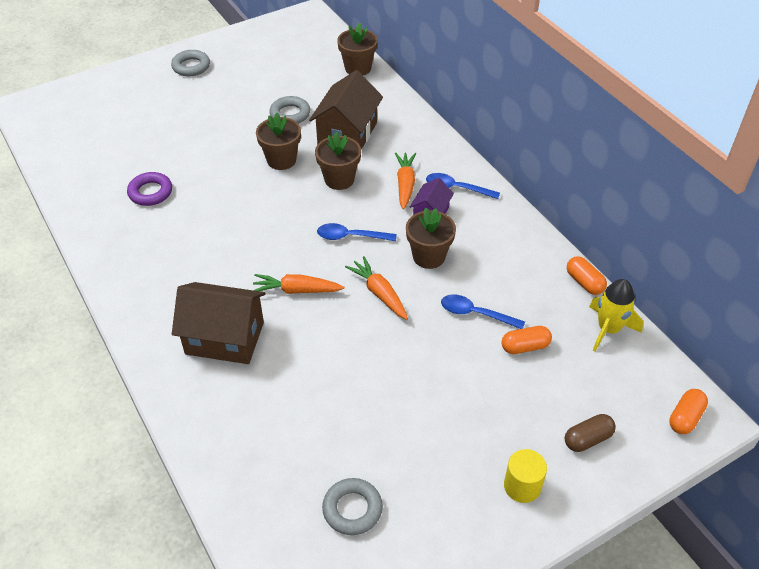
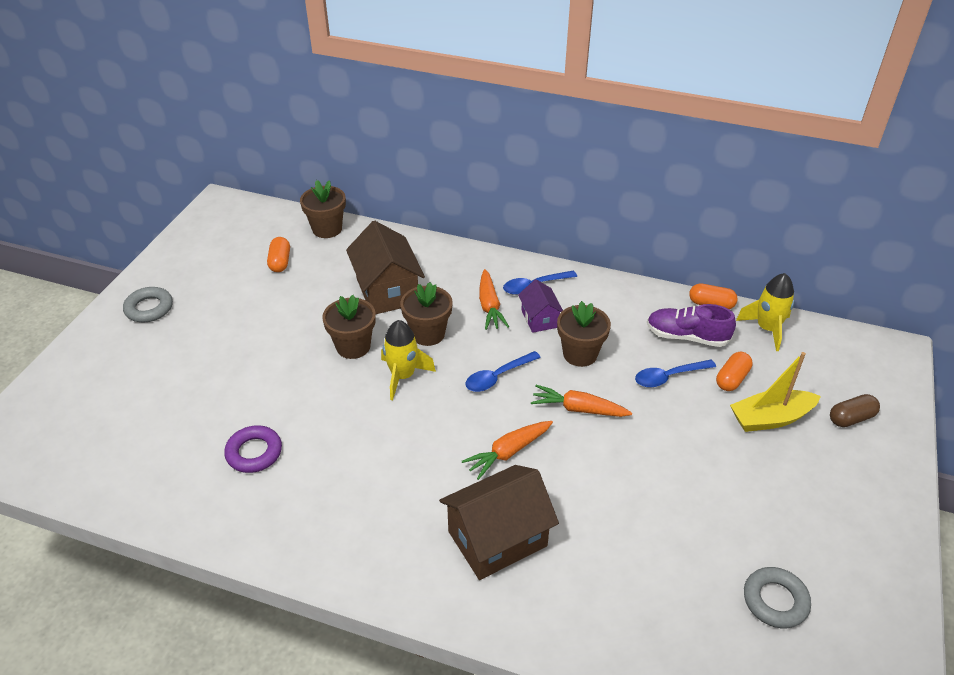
camera: 40 degrees left, 5 degrees down
grey ring [269,96,310,124] -> none
orange carrot [395,152,416,209] -> orange carrot turned 150 degrees counterclockwise [479,269,509,330]
yellow cylinder [504,449,547,503] -> none
brown capsule [565,414,616,452] -> brown capsule turned 45 degrees clockwise [830,394,880,427]
orange capsule [669,389,708,434] -> orange capsule moved to [267,237,290,272]
none -> yellow rocket [381,320,436,400]
none -> purple shoe [647,304,736,347]
none -> yellow boat [730,352,821,432]

